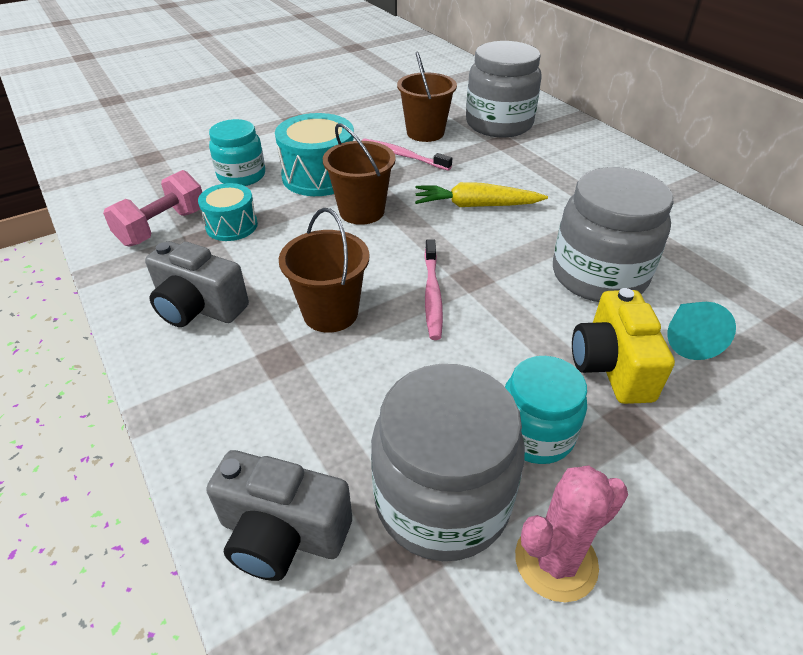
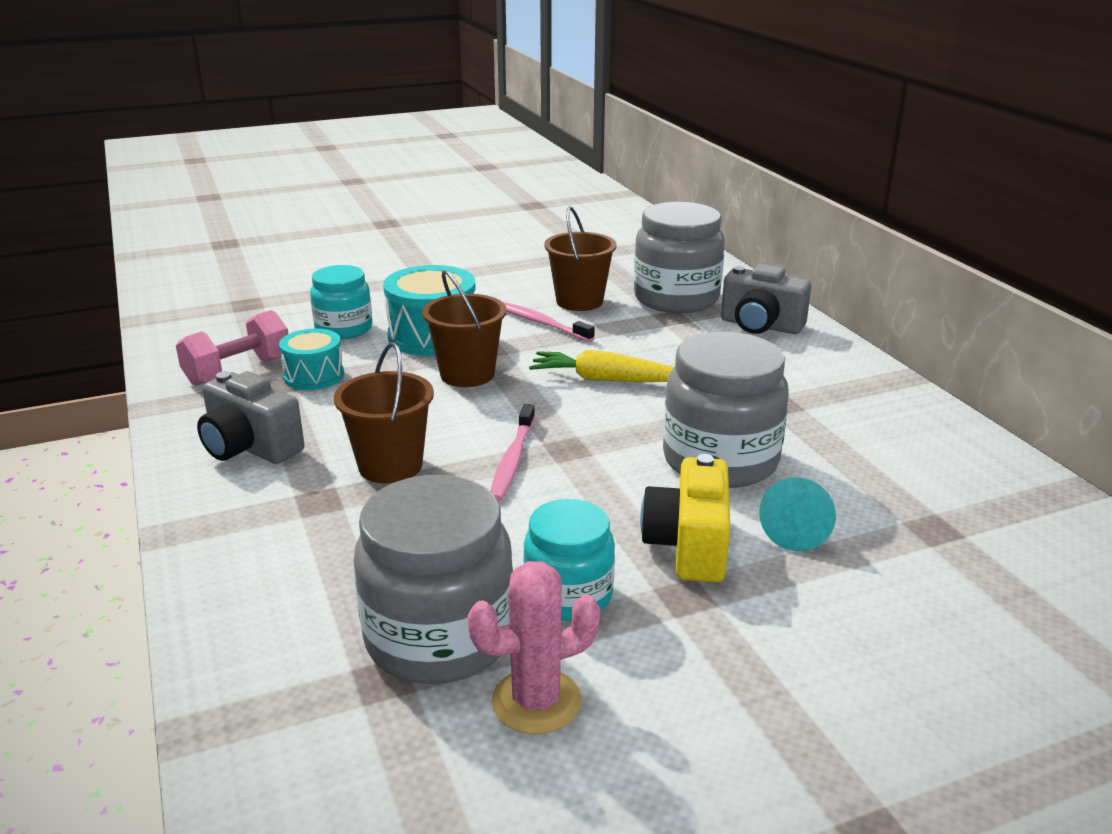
camera: 10 degrees right, 15 degrees down
grey camera [206,450,352,581] -> grey camera moved to [721,264,811,334]

